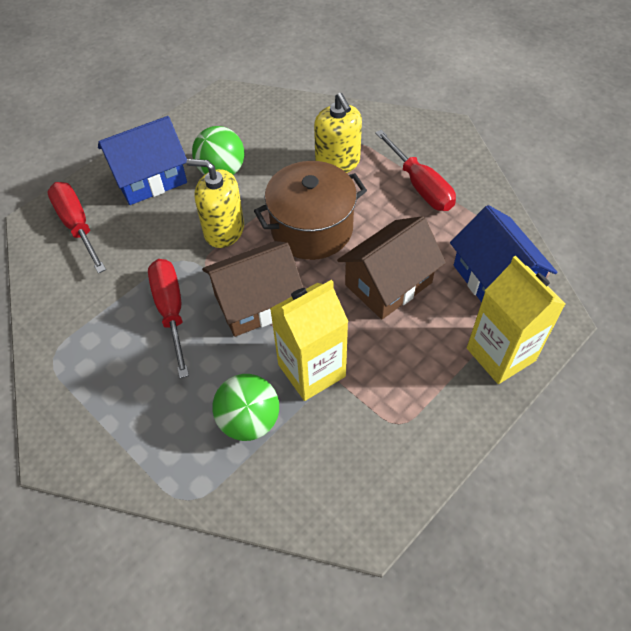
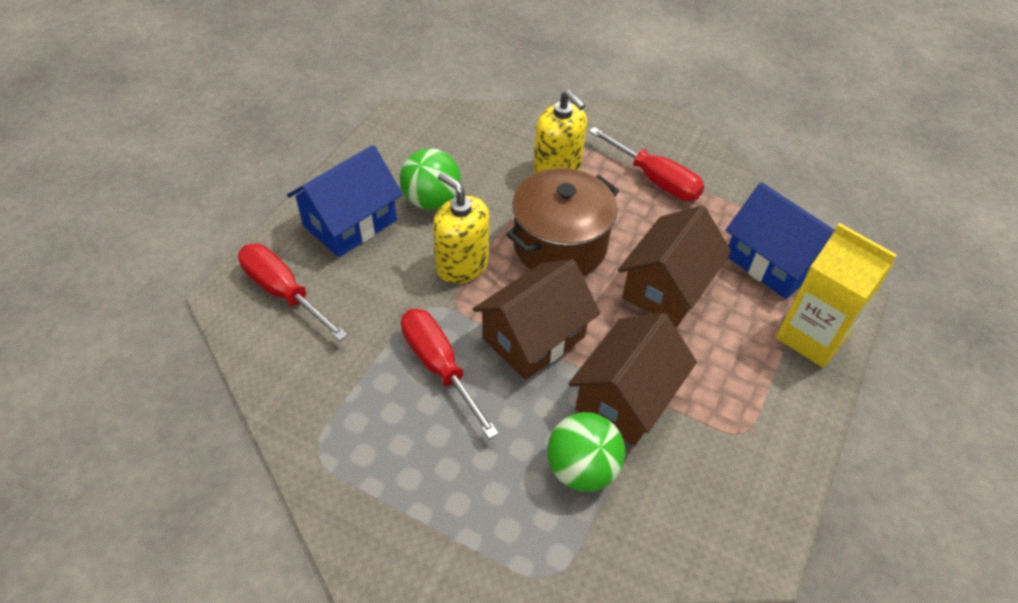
camera: 20 degrees left, 5 degrees down
yellow soap dispenser [186,159,244,248] -> yellow soap dispenser turned 45 degrees clockwise [433,173,490,284]
yellow carton [270,280,349,401] -> brown house [568,313,697,446]

